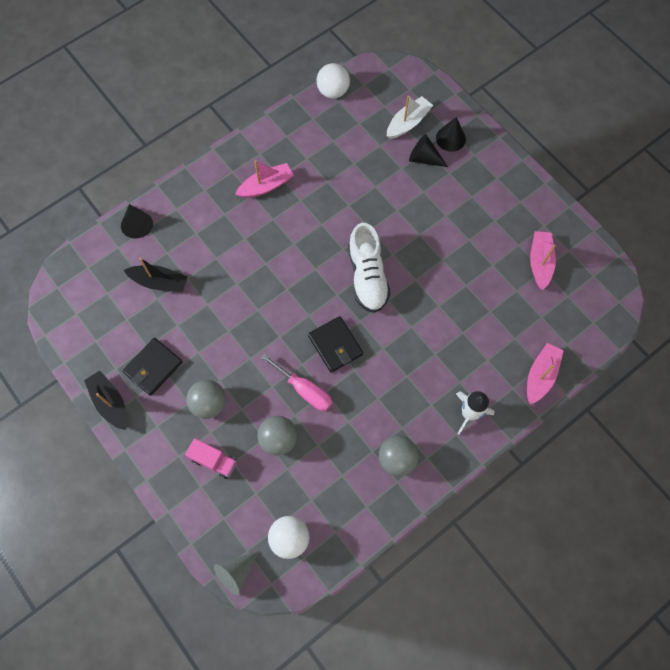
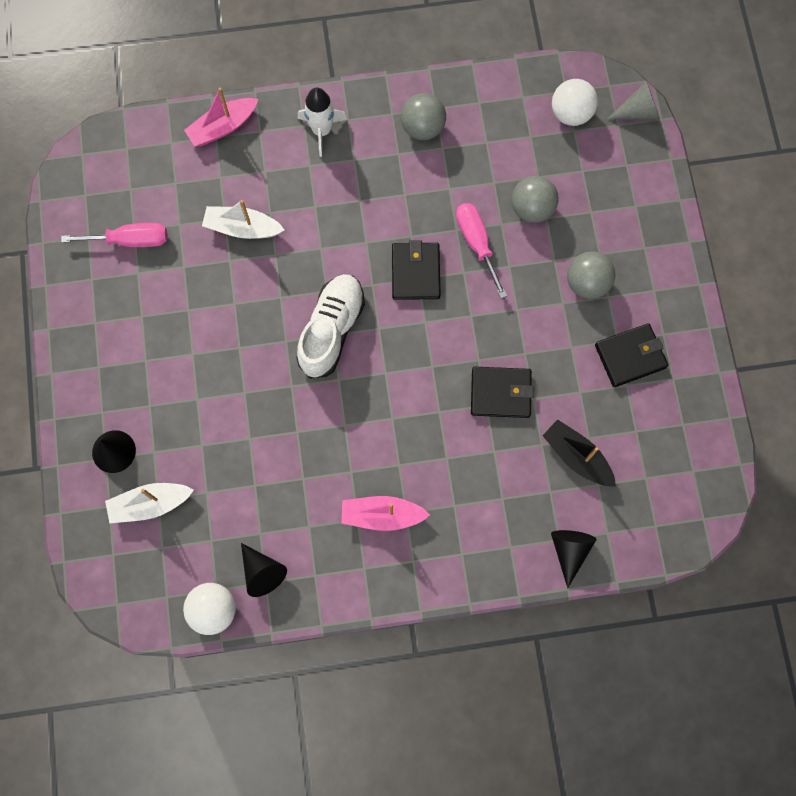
camera: 150 degrees left, 5 degrees up
black boat [84,371,127,430] -> none
pink truck [185,438,237,479] -> none
black cone [409,134,448,167] -> black cone moved to [241,543,287,597]
pink boat [530,231,556,290] -> pink screwdriver [61,223,167,247]
none -> white boat [202,200,285,239]
none -> black wallet [471,367,534,418]

